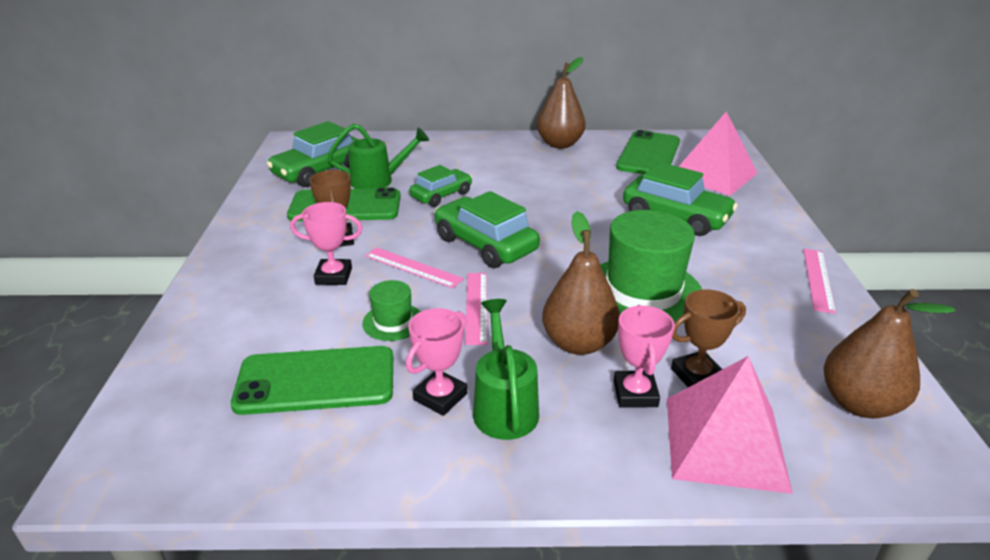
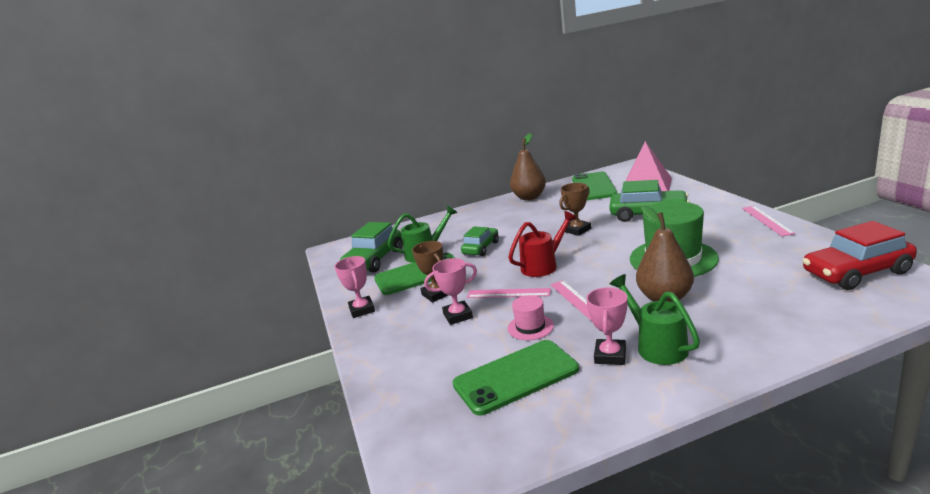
camera: 15 degrees left, 10 degrees down
green hat [362,280,420,341] -> pink hat [508,295,554,340]
green car [434,191,540,268] -> red watering can [508,211,577,277]
pink trophy [614,305,675,407] -> pink trophy moved to [334,256,375,318]
pink pyramid [667,356,793,494] -> none
brown trophy [671,289,746,387] -> brown trophy moved to [559,183,591,236]
brown pear [823,289,955,418] -> red car [802,221,917,290]

